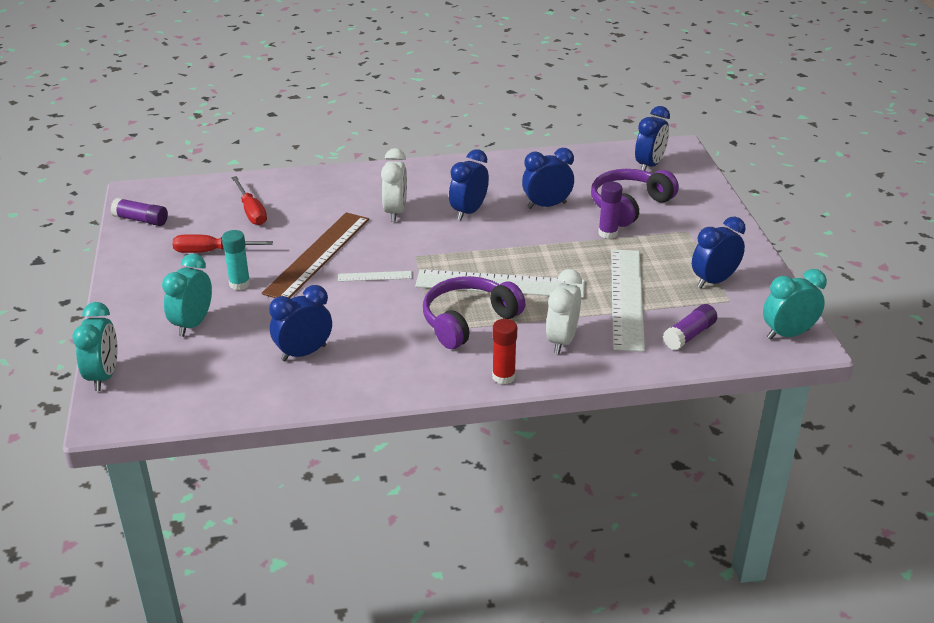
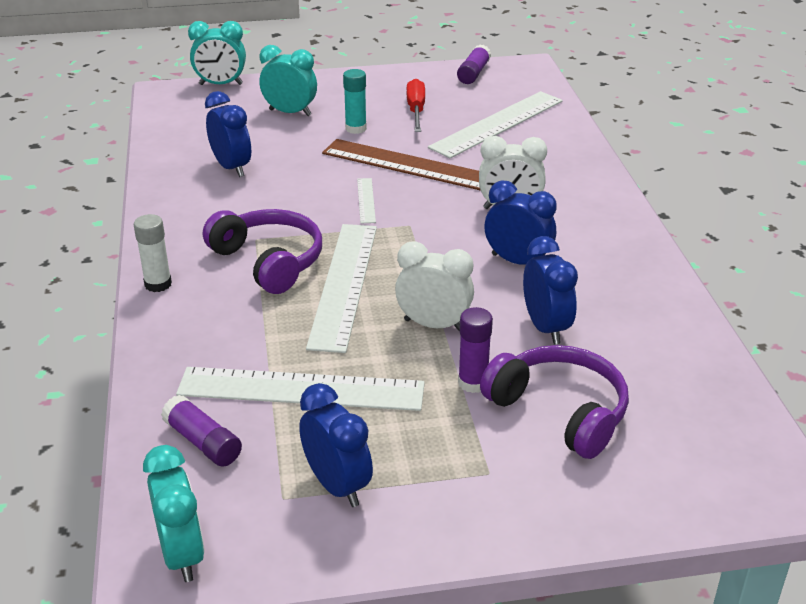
camera: 90 degrees right, 0 degrees up
red screwdriver [232,176,267,225] -> white ruler [428,91,563,158]
red glue stick [492,319,517,385] -> white glue stick [134,214,172,292]
white clock [546,269,582,354] -> white clock moved to [395,241,474,331]
blue clock [635,106,670,171] -> none

